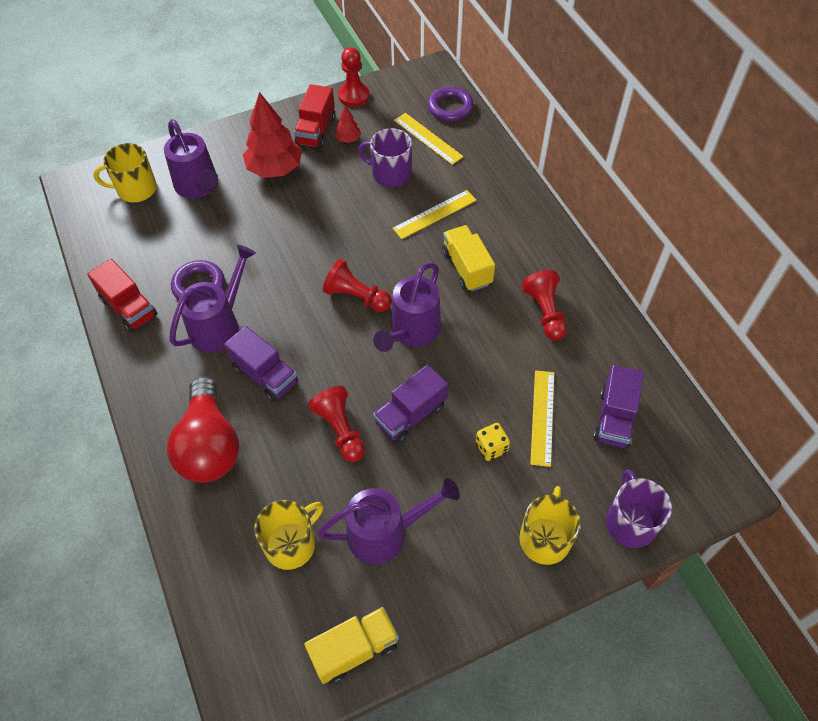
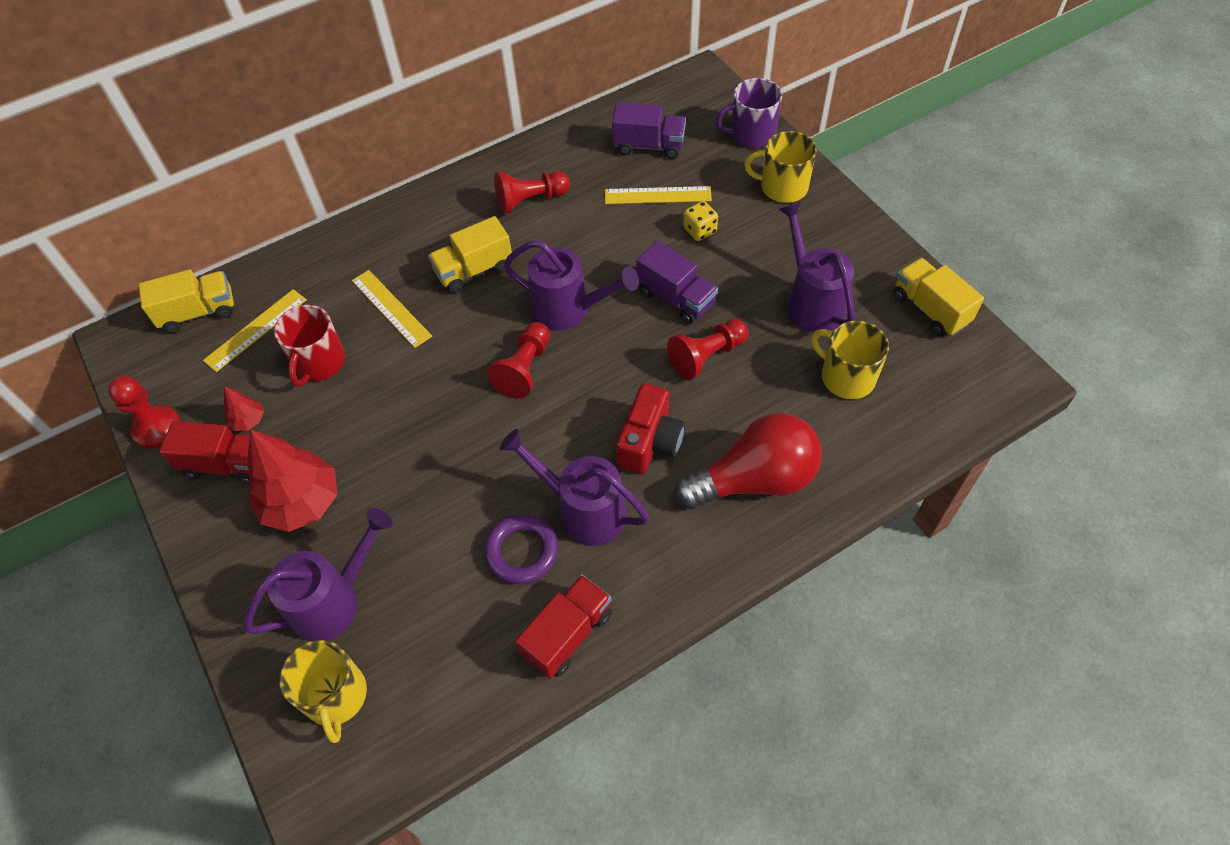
camera: 95 degrees left, 0 degrees up
purple truck [224,326,298,402] -> red camera [616,383,685,474]
purple mug [358,128,412,187] -> red mug [274,305,345,387]
purple ring [428,86,474,122] -> yellow truck [139,269,234,333]

